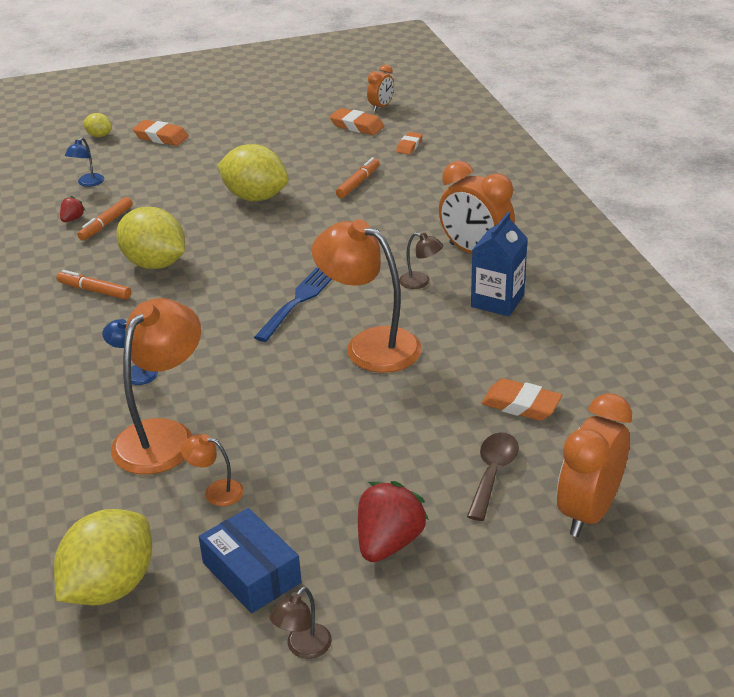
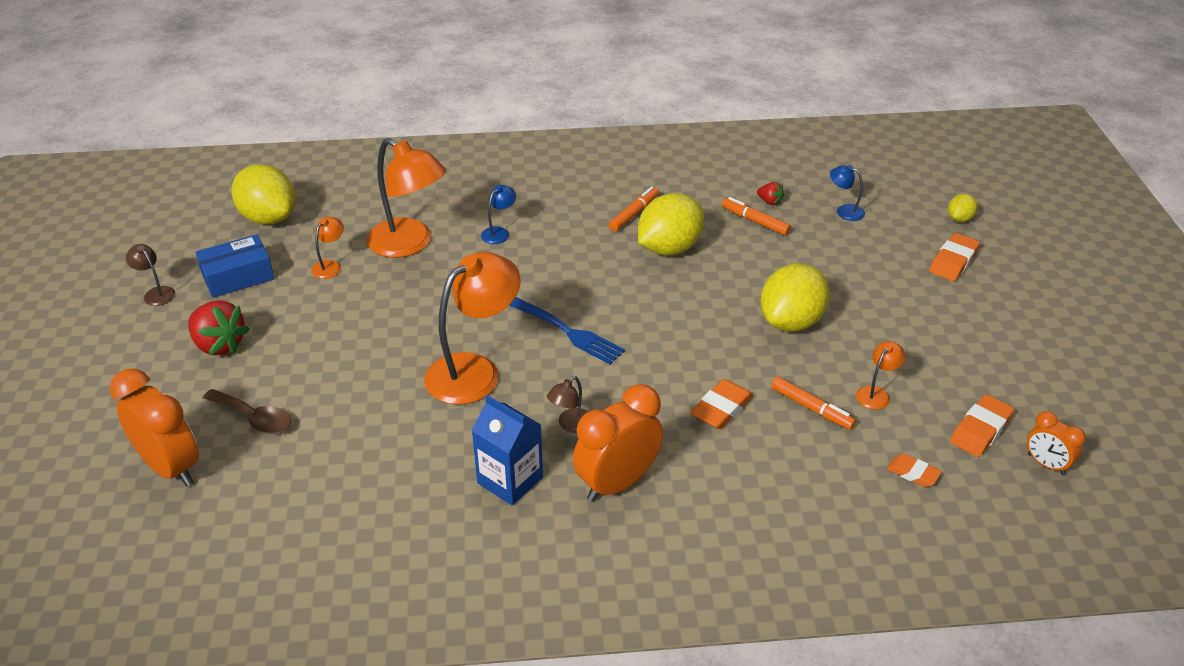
camera: 100 degrees right, 5 degrees up
orange eraser [481,378,562,421] -> orange eraser moved to [690,379,753,429]
none -> orange lamp [856,341,905,410]

